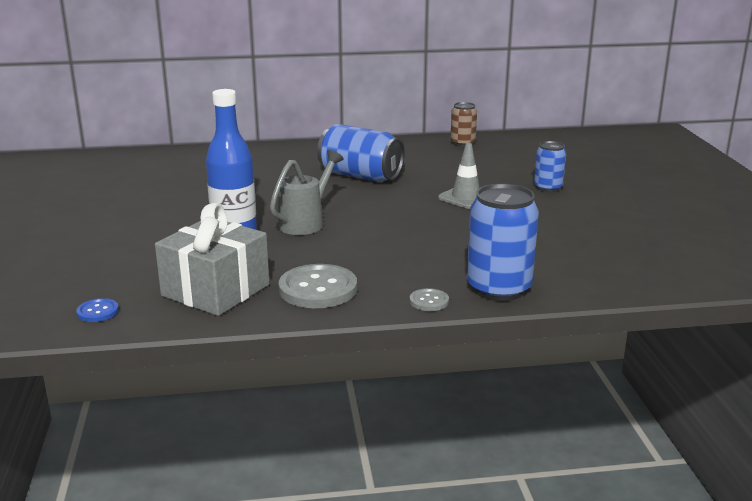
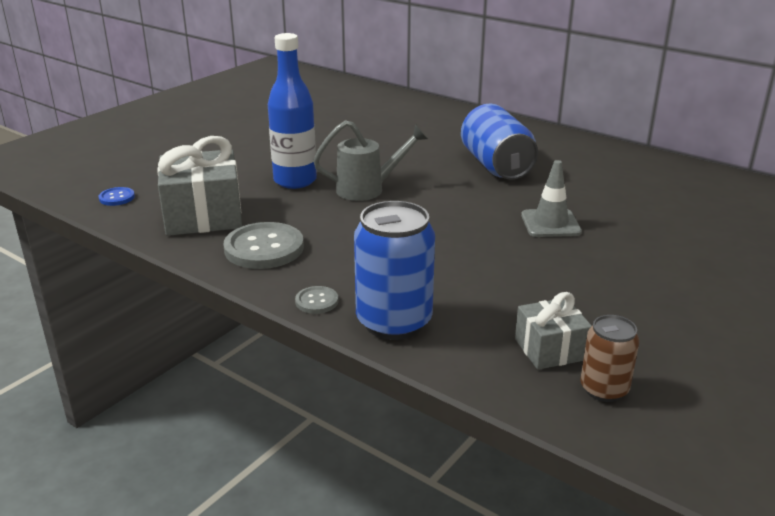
camera: 45 degrees right, 5 degrees up
brown can [450,102,477,147] -> brown can moved to [580,315,639,402]
blue can [534,141,566,192] -> none
none -> grey gift [515,292,592,370]

